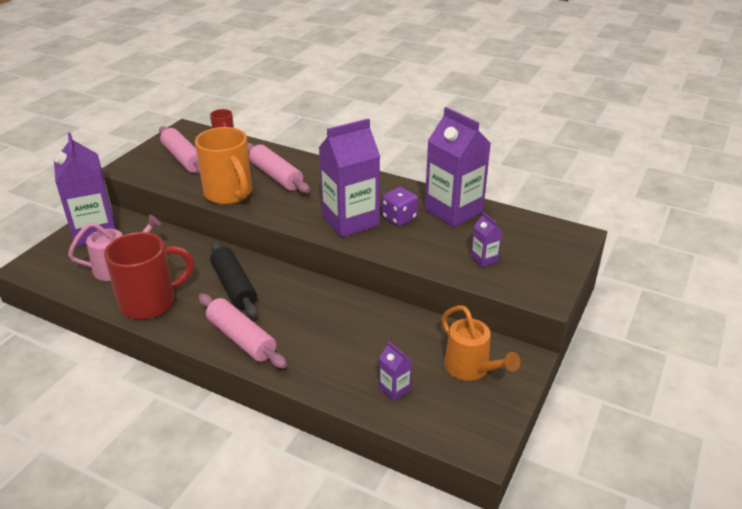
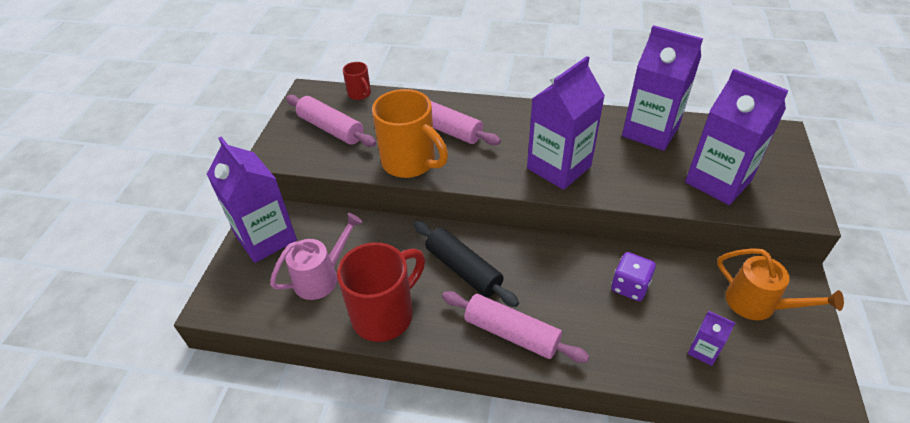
camera: 15 degrees left, 10 degrees up
purple dice [382,187,418,226] -> purple dice moved to [611,252,656,301]
purple carton [471,212,503,267] -> purple carton [685,69,789,205], size x2.27

